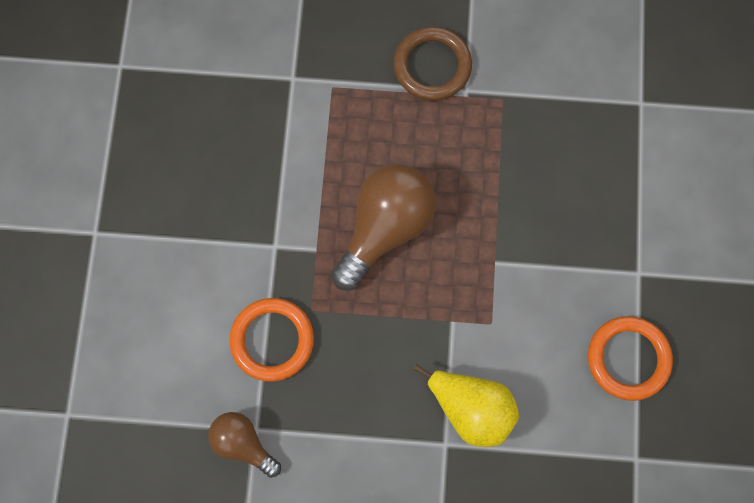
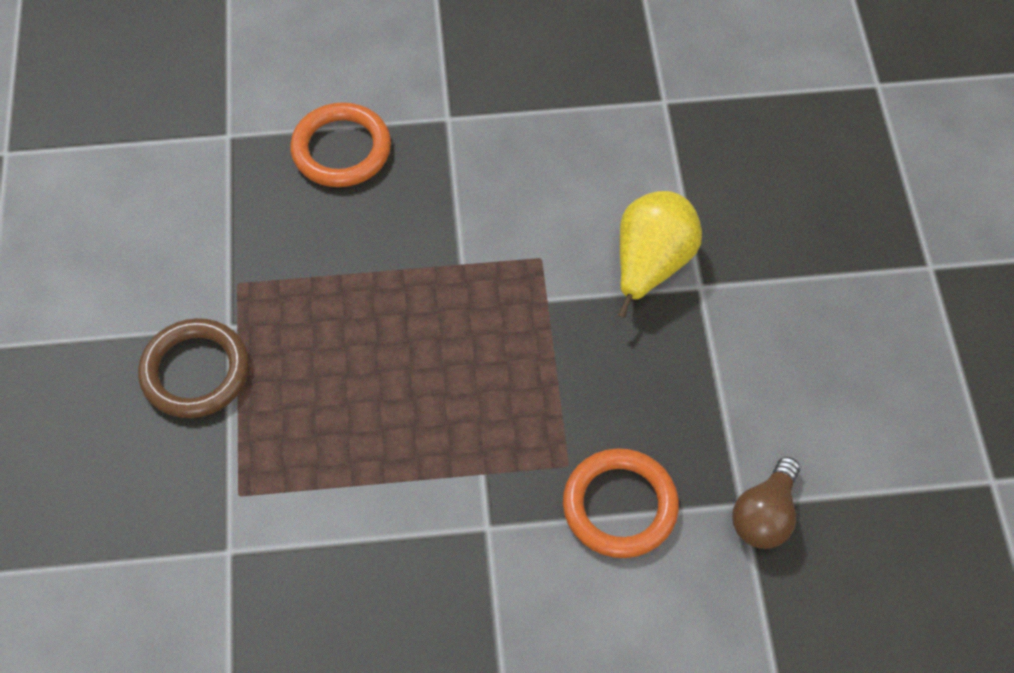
camera: 100 degrees left, 15 degrees down
brown light bulb [331,164,436,291] -> none
orange ring [588,316,673,401] -> orange ring moved to [290,102,391,187]

